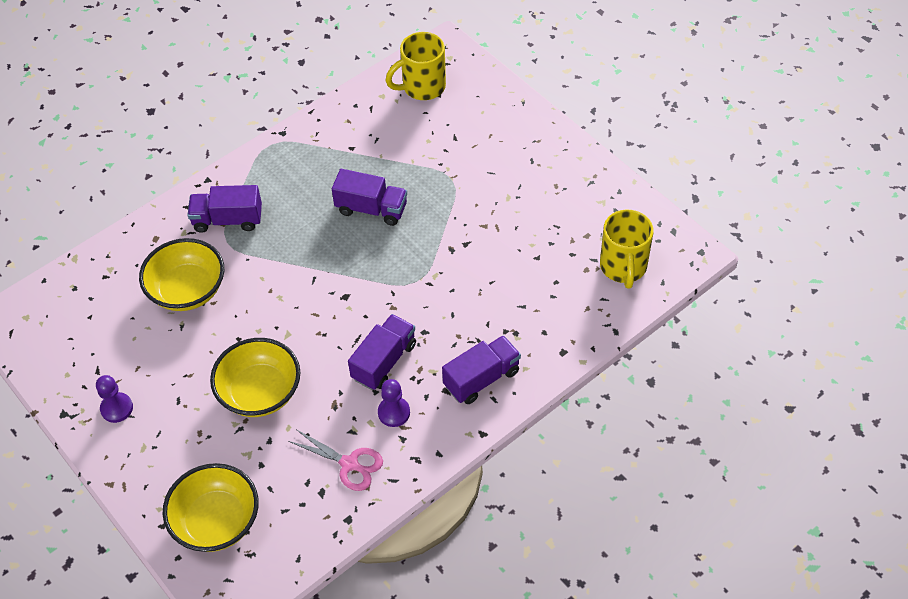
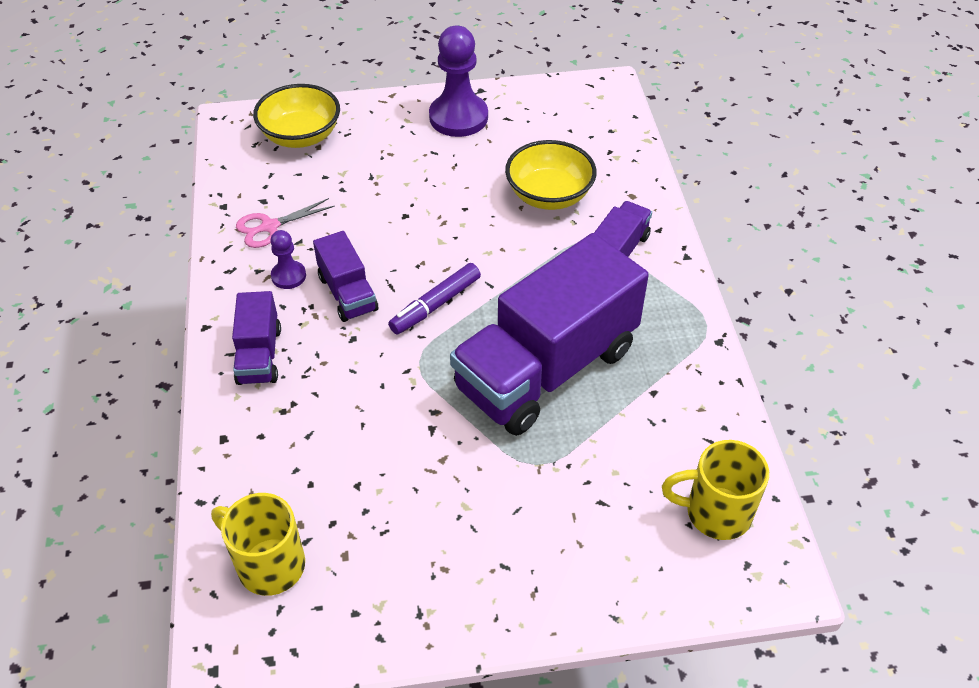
camera: 120 degrees right, 5 degrees down
purple pawn [96,375,133,423] -> purple pawn [429,26,488,137], size x1.96
yellow bowl [210,338,300,417] -> none
purple truck [332,169,407,226] -> purple truck [450,233,649,436], size x2.15
yellow mug [386,32,446,100] -> yellow mug turned 90 degrees counterclockwise [662,440,769,540]
none -> purple marker [388,263,481,335]

